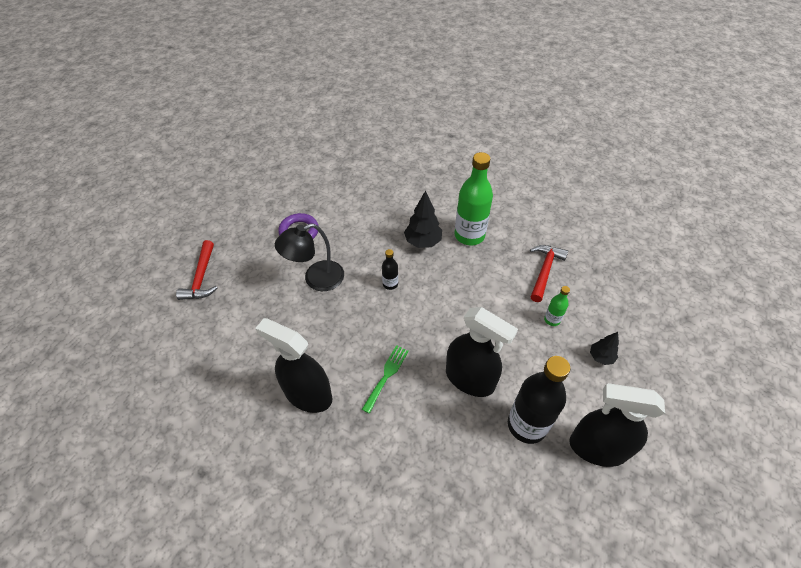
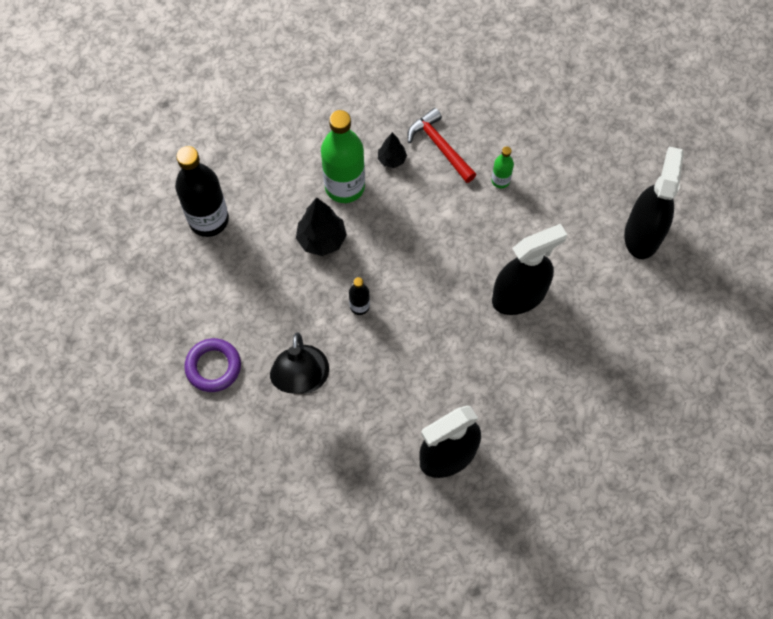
camera: 60 degrees left, 15 degrees up
red hammer [176,240,217,300] -> none
green fork [362,345,409,413] -> none
black bottle [508,356,570,444] -> black bottle moved to [175,146,229,237]
black spray bottle [569,383,665,467] -> black spray bottle turned 150 degrees clockwise [624,146,684,259]
black tree [590,332,619,365] -> black tree moved to [378,132,407,168]

